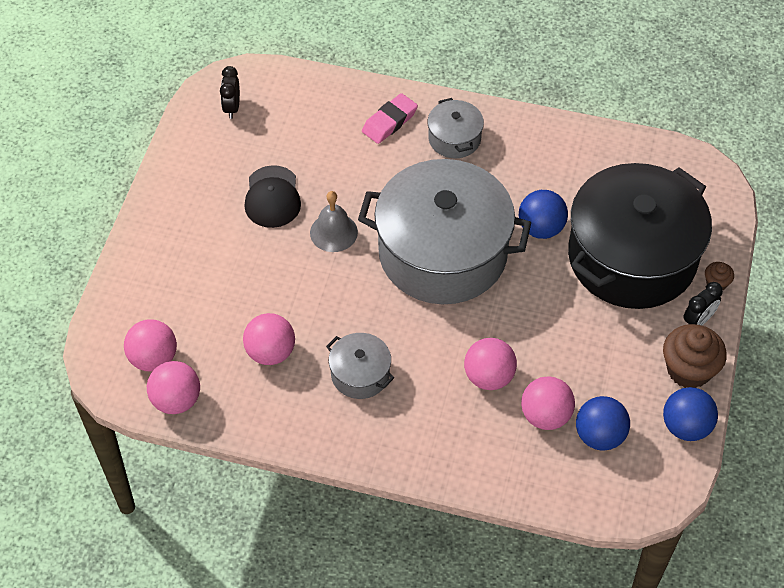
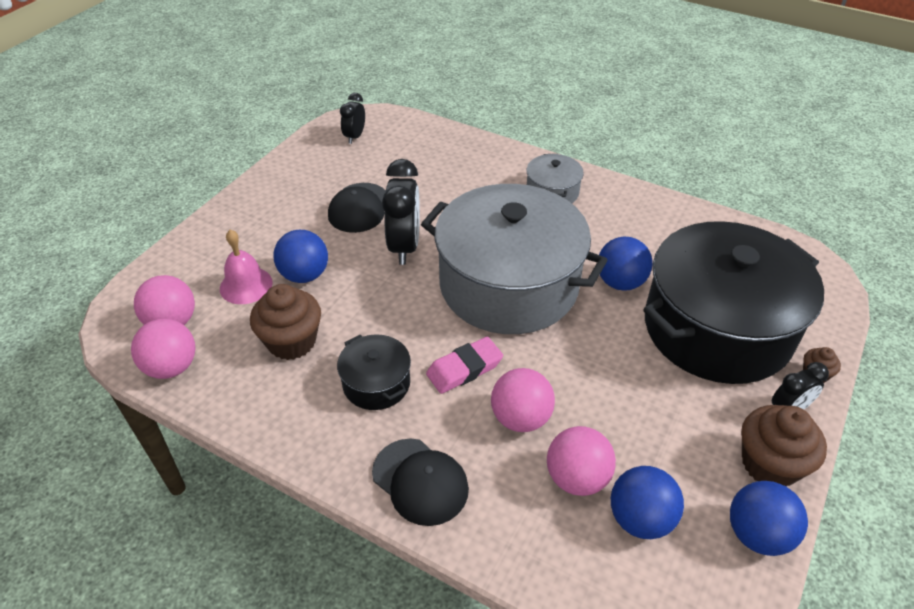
camera: 15 degrees right, 10 degrees down
pink ball [243,313,295,365] -> brown cupcake [250,284,321,360]
grey bell [310,191,358,252] -> black clock [382,159,420,265]
grey pot [326,333,394,399] -> black pot [337,334,411,410]
pink eraser [362,93,418,144] -> pink eraser moved to [426,337,503,394]
none -> pink bell [220,230,273,304]
none -> blue ball [273,230,328,283]
none -> black cap [372,438,469,526]

